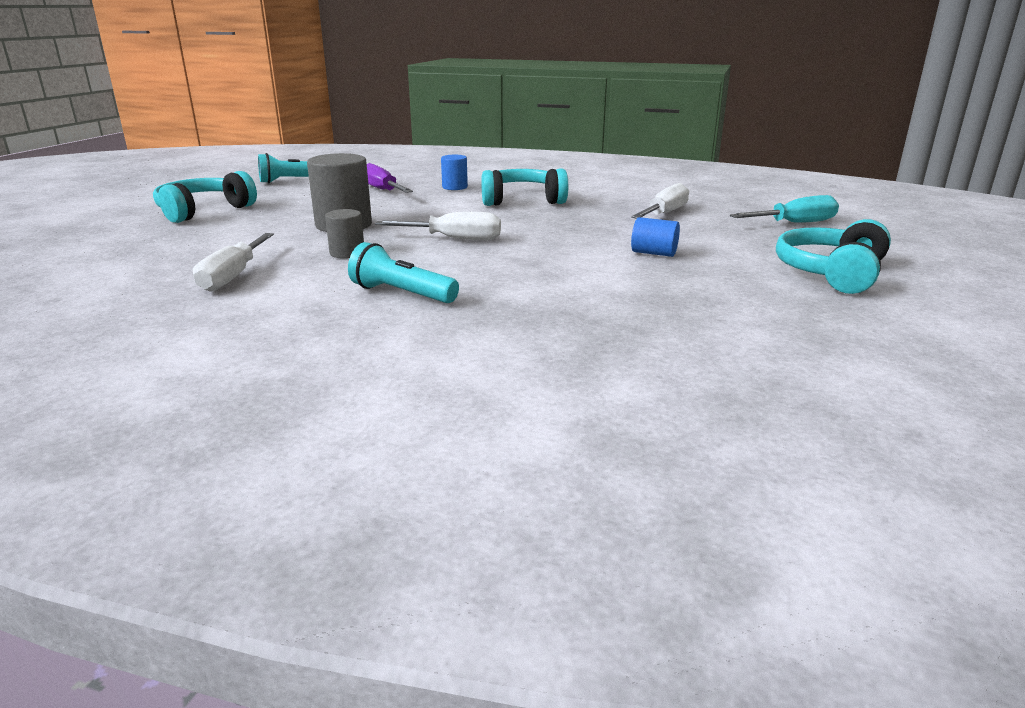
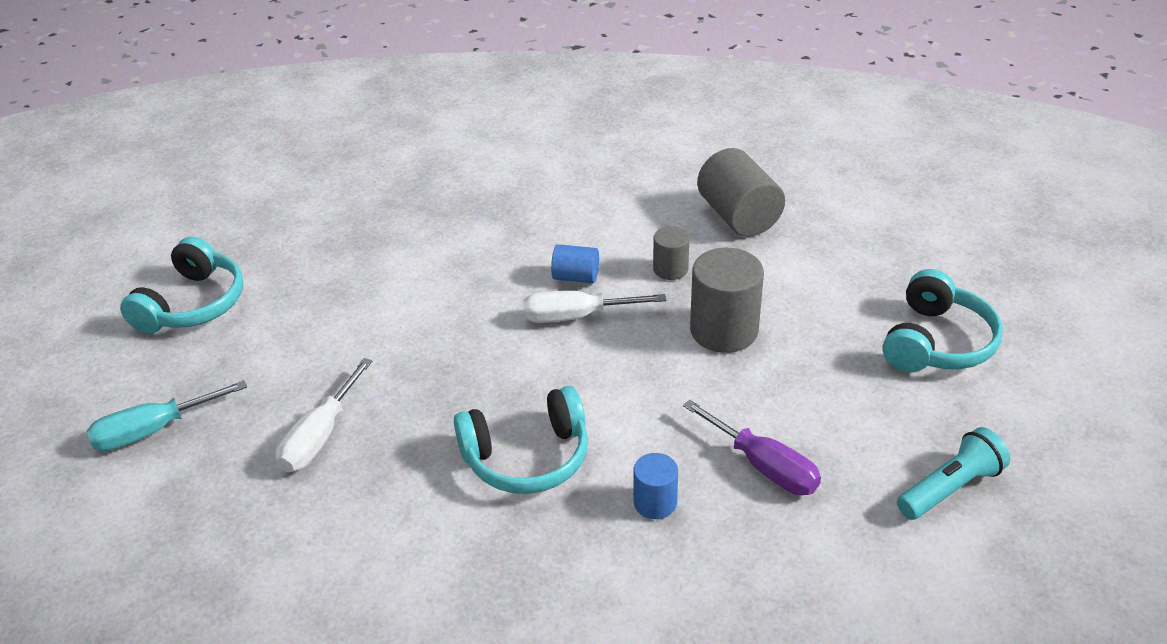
camera: 170 degrees right, 15 degrees up
white screwdriver [193,233,274,292] -> grey cylinder [697,148,785,237]
turquoise flashlight [348,242,459,303] -> none
blue cylinder [631,217,680,257] -> blue cylinder moved to [551,244,599,283]

